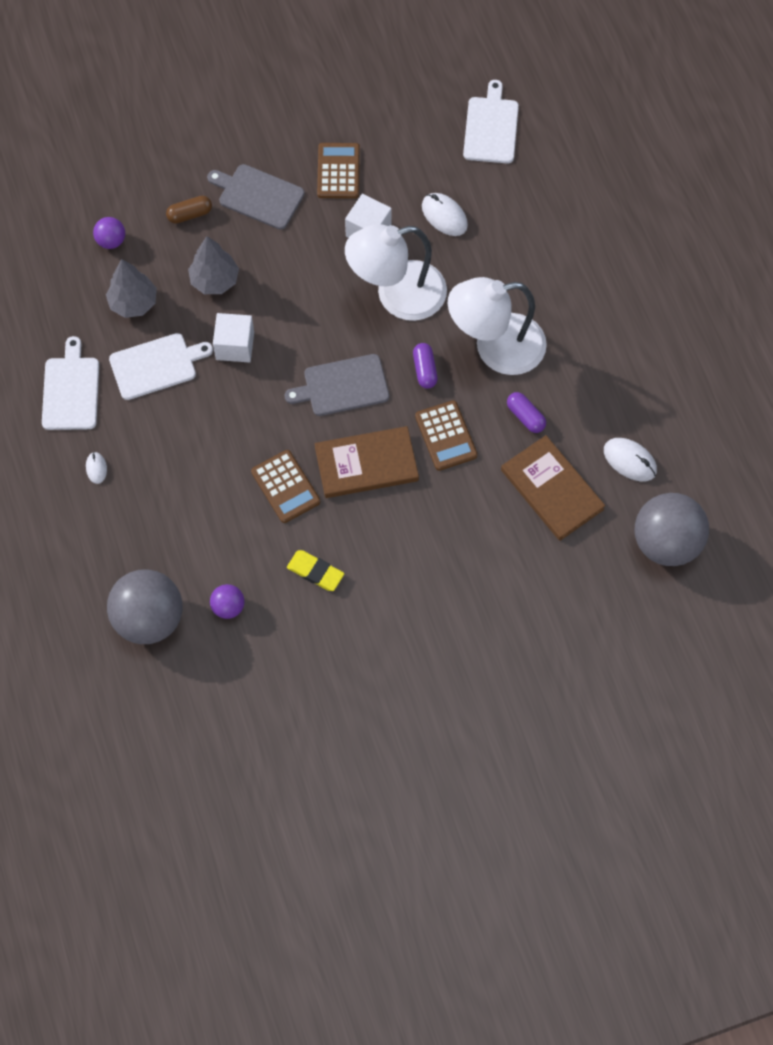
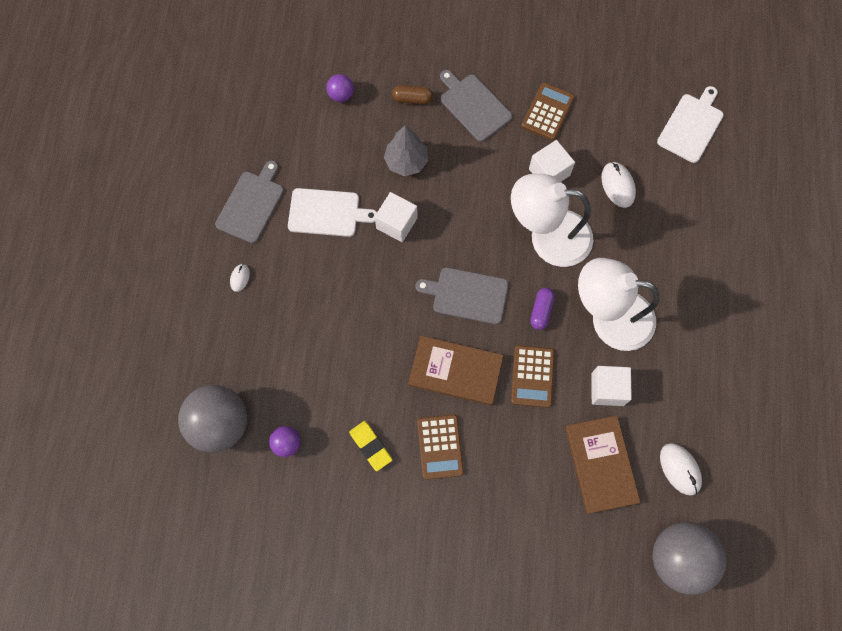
camera: 25 degrees right, 5 degrees up
white cutting board [42,336,99,430] -> grey cutting board [215,160,284,243]
grey tree [106,259,157,318] -> none
brown calculator [251,450,320,523] -> brown calculator moved to [417,414,464,480]
purple capsule [507,392,546,433] -> white cube [591,366,632,406]

